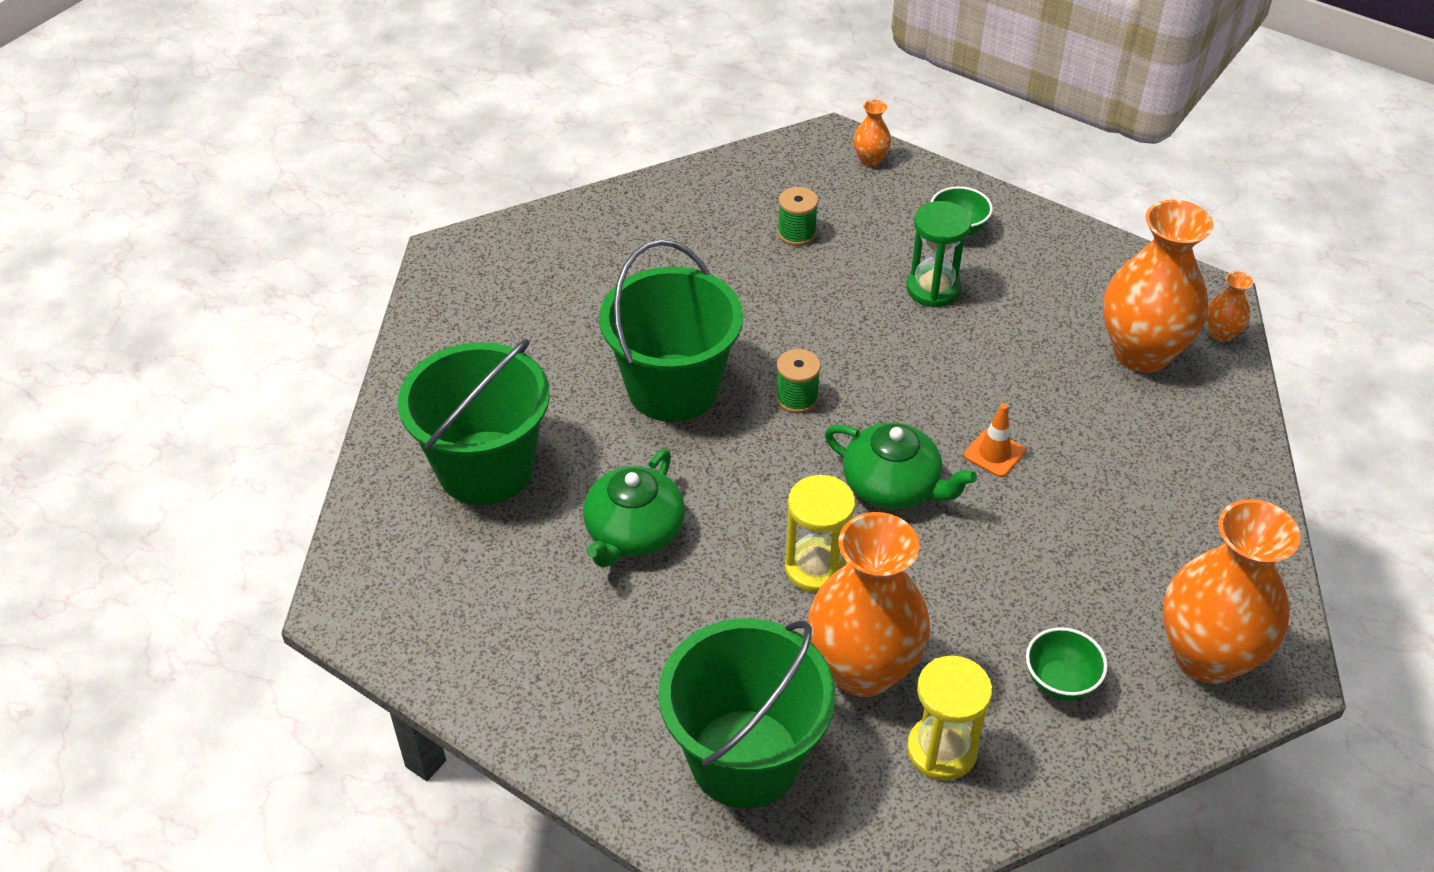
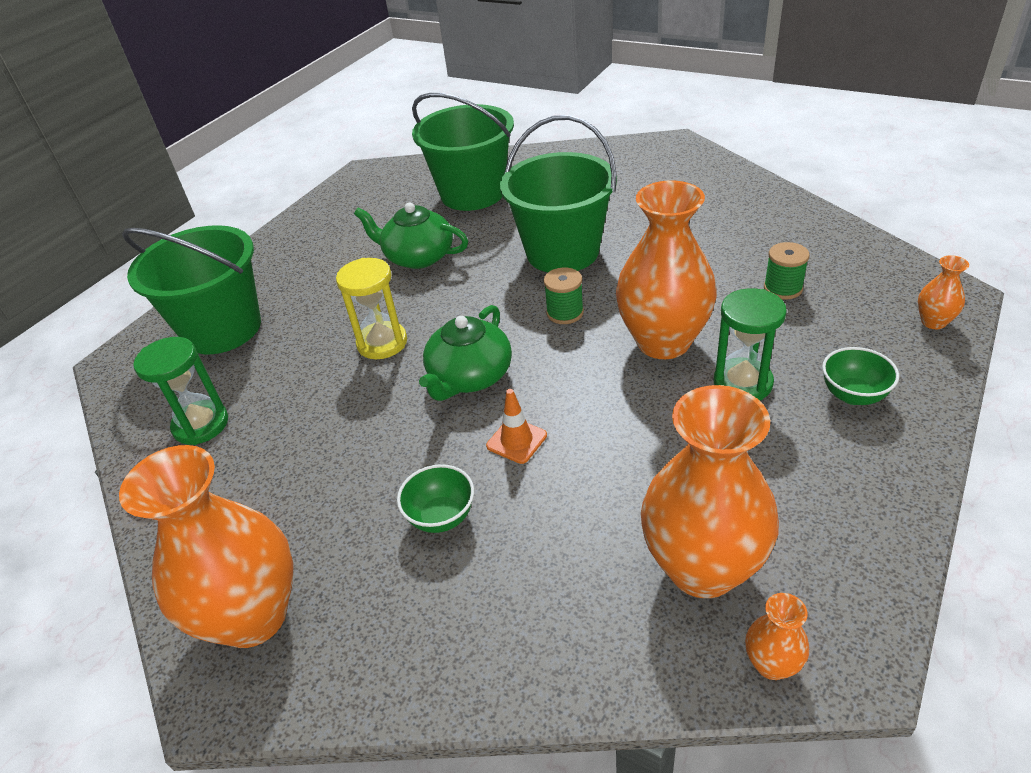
camera: 90 degrees right, 5 degrees down
orange vase [808,512,930,697] -> orange vase moved to [616,181,717,359]
yellow hourglass [907,655,992,781] -> green hourglass [133,337,228,445]
green bowl [1026,627,1107,701] -> green bowl moved to [397,464,474,533]

